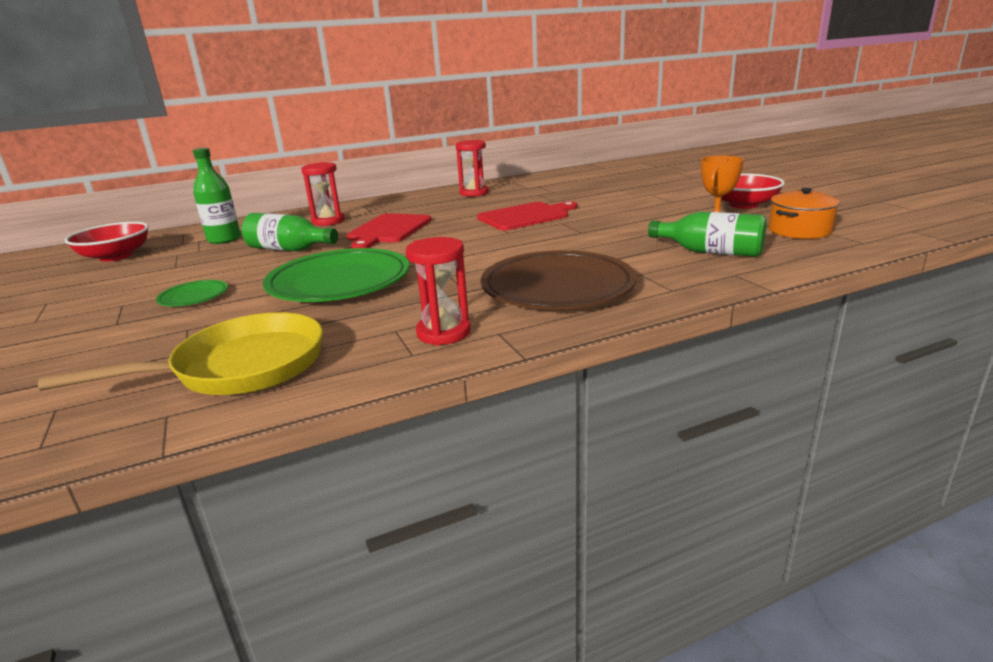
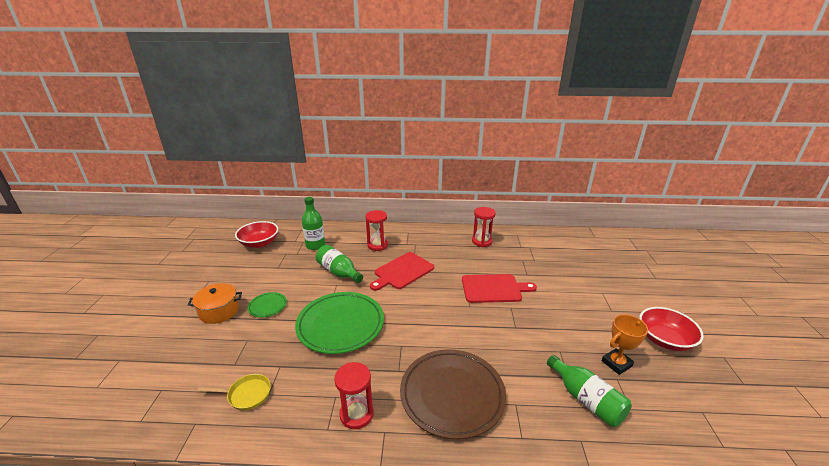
camera: 25 degrees right, 5 degrees up
yellow pan [38,312,323,395] -> yellow pan [198,374,271,411], size x0.51
orange pot [768,188,840,239] -> orange pot moved to [188,283,242,324]

